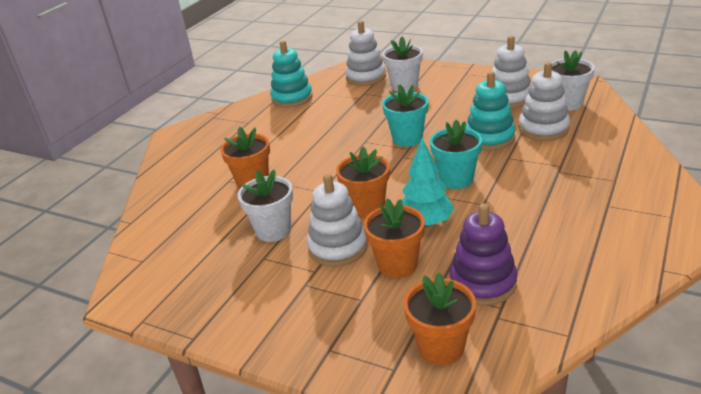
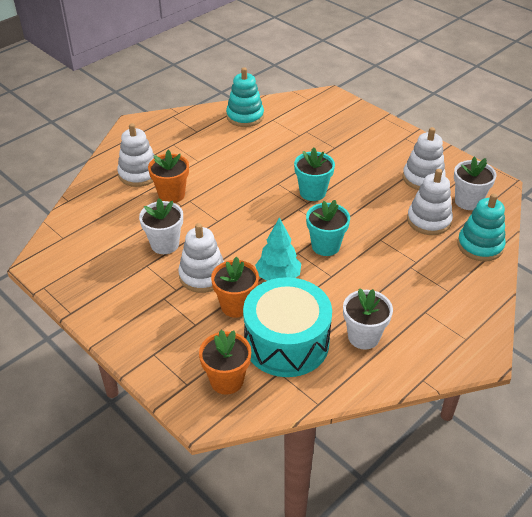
camera: 15 degrees right, 10 degrees up
orange flower pot [336,147,390,218] -> none
white stacking toy [345,21,386,86] -> white stacking toy moved to [117,123,154,187]
white flower pot [383,37,423,92] -> white flower pot moved to [343,288,393,349]
purple stacking toy [449,203,517,306] -> turquoise drum [243,277,332,377]
turquoise stacking toy [466,71,515,150] -> turquoise stacking toy moved to [457,193,506,262]

